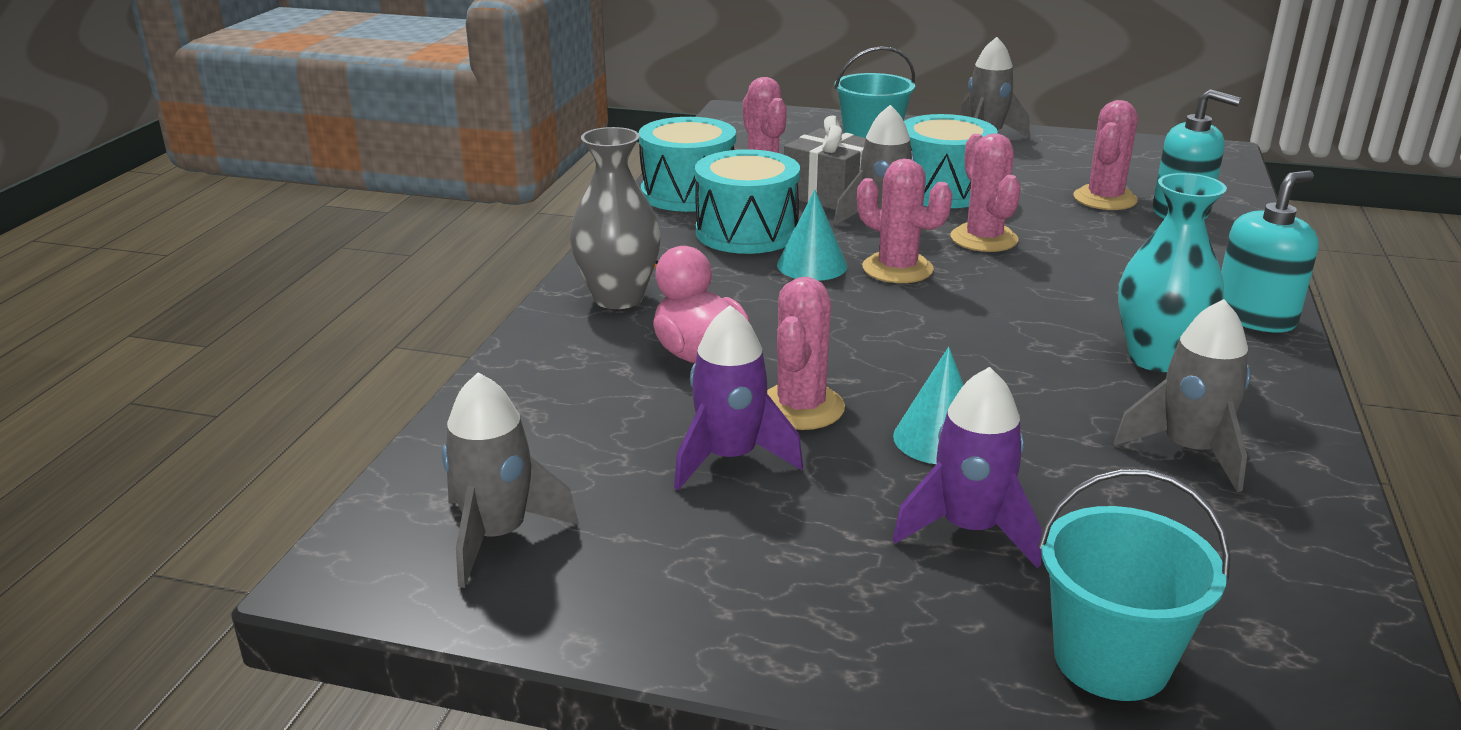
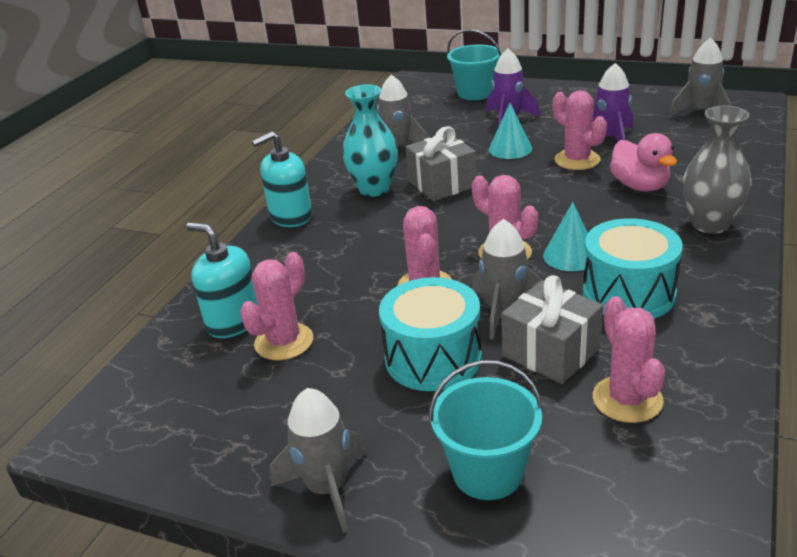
camera: 170 degrees left, 5 degrees up
turquoise drum [639,117,736,212] -> none
pink cactus [767,277,845,430] -> pink cactus turned 60 degrees counterclockwise [553,90,607,170]
none -> grey gift [405,126,476,201]

